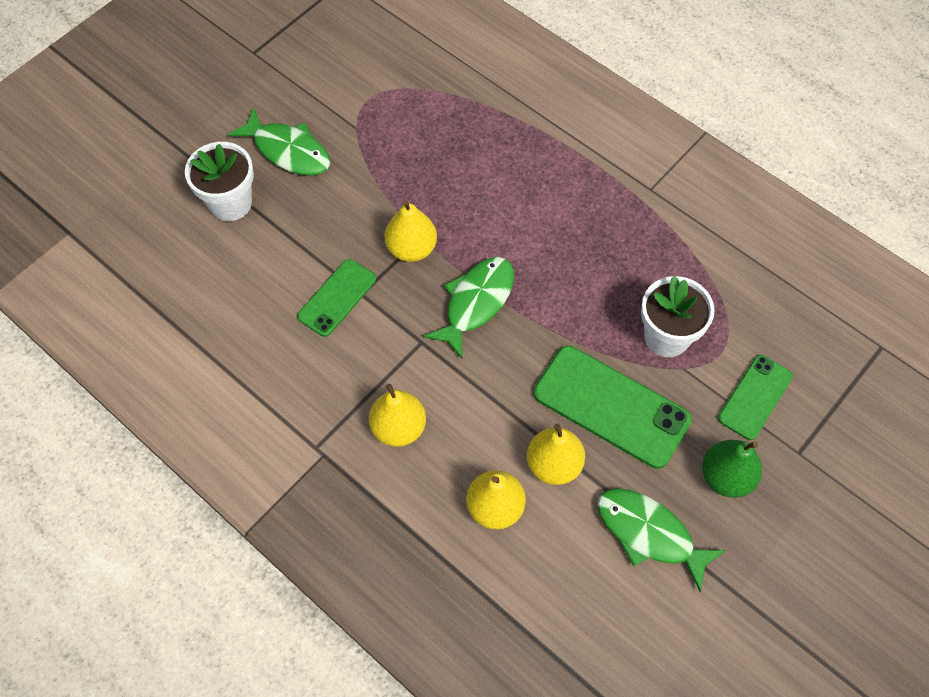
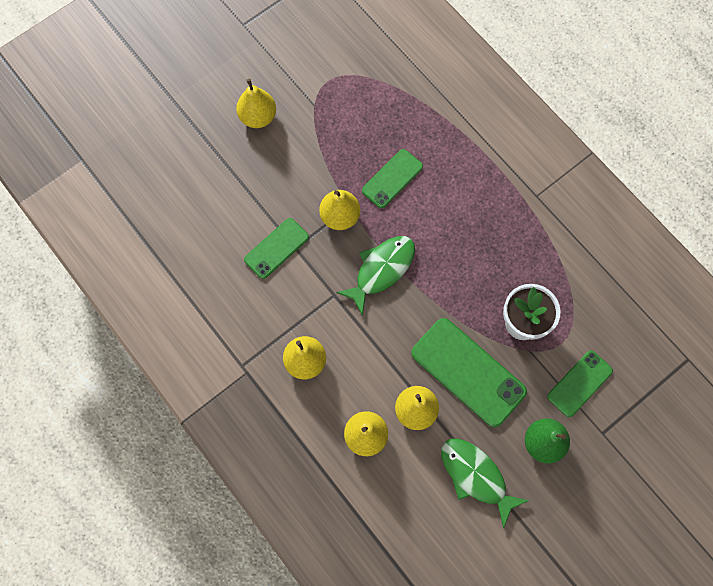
camera: 10 degrees right, 10 degrees up
white flower pot [185,142,254,221] -> none
green fish [228,107,330,176] -> yellow pear [236,79,276,128]
none -> green phone [362,149,423,208]

